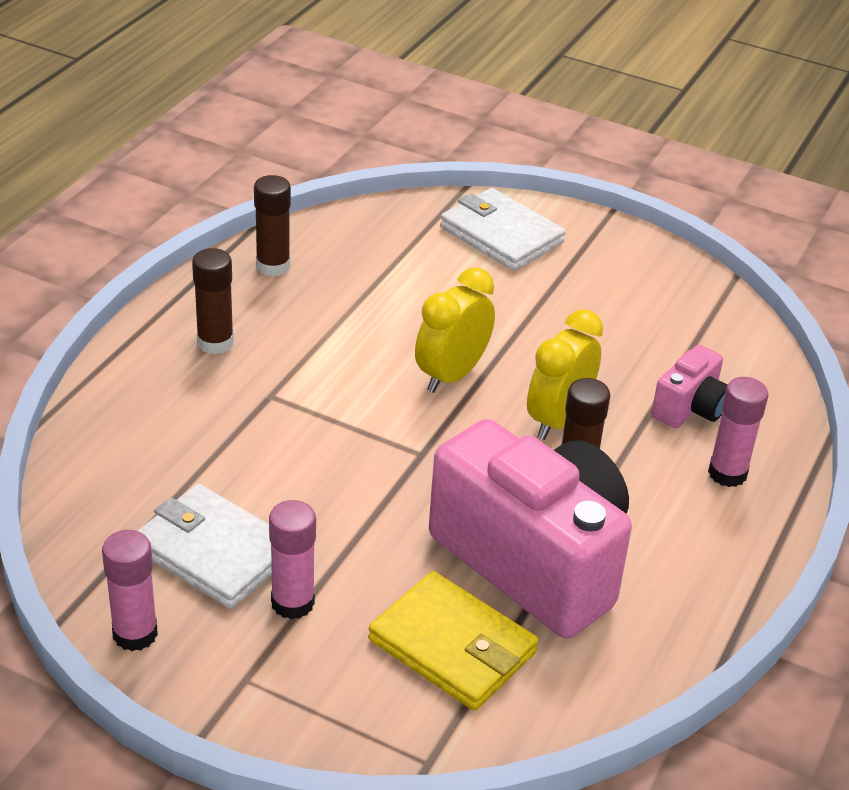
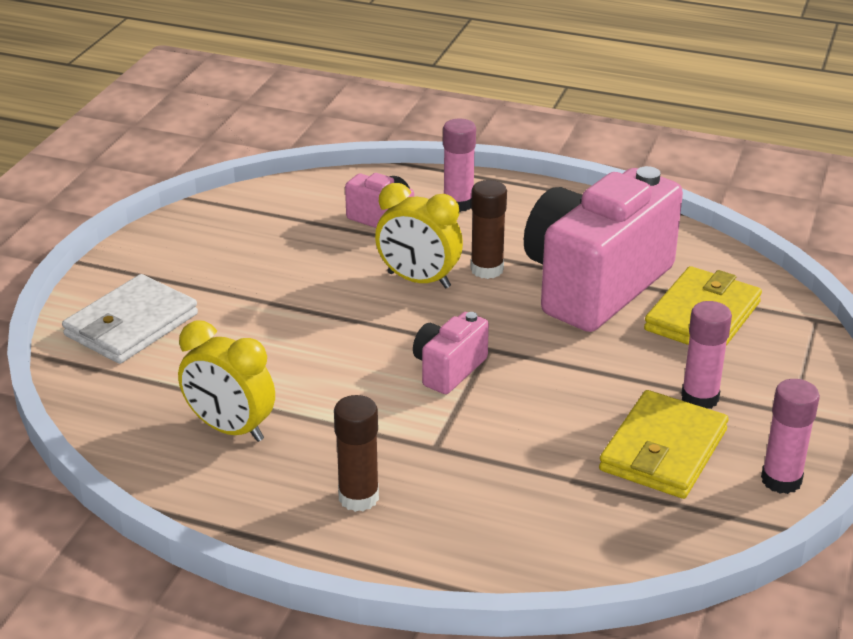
camera: 95 degrees left, 5 degrees down
white wallet [138,484,272,609] -> yellow wallet [599,390,729,499]
brown glue stick [254,175,291,277] -> none
yellow clock [415,267,495,393] -> yellow clock moved to [178,320,275,442]
none -> pink camera [413,312,489,394]

